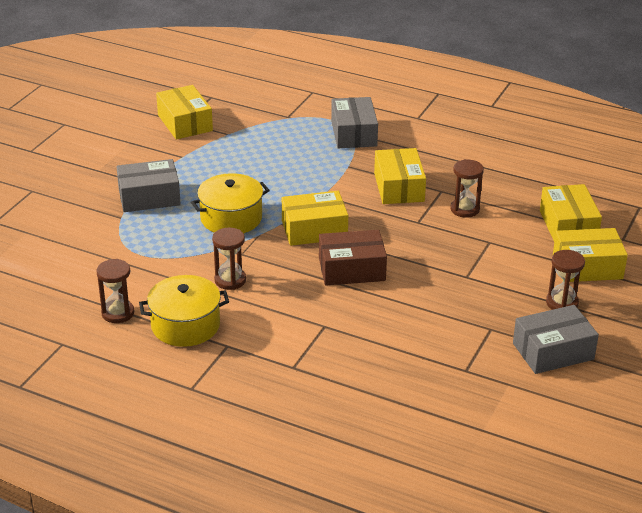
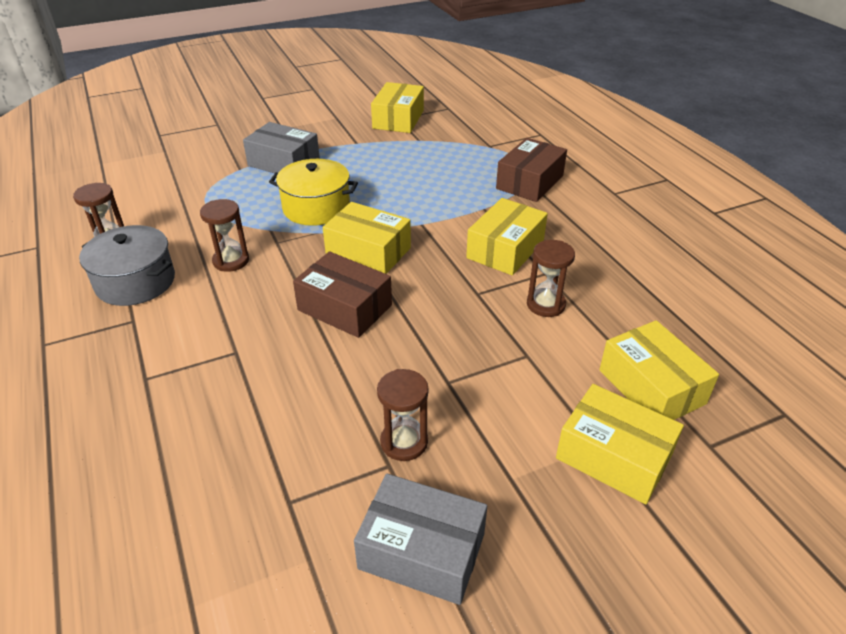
camera: 40 degrees right, 5 degrees up
yellow pot [139,275,229,347] -> grey pot [79,225,175,306]
grey box [331,97,378,148] -> brown box [496,138,567,202]
yellow box [540,184,602,242] -> yellow box turned 60 degrees counterclockwise [599,320,719,420]
brown hourglass [546,250,585,310] -> brown hourglass moved to [377,369,429,461]

